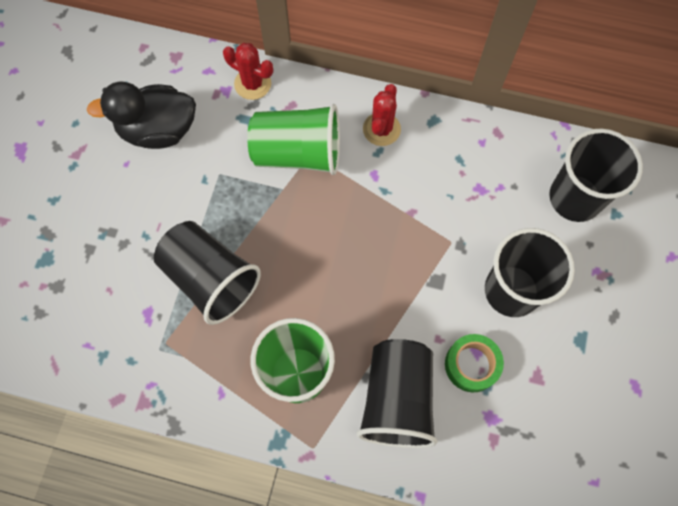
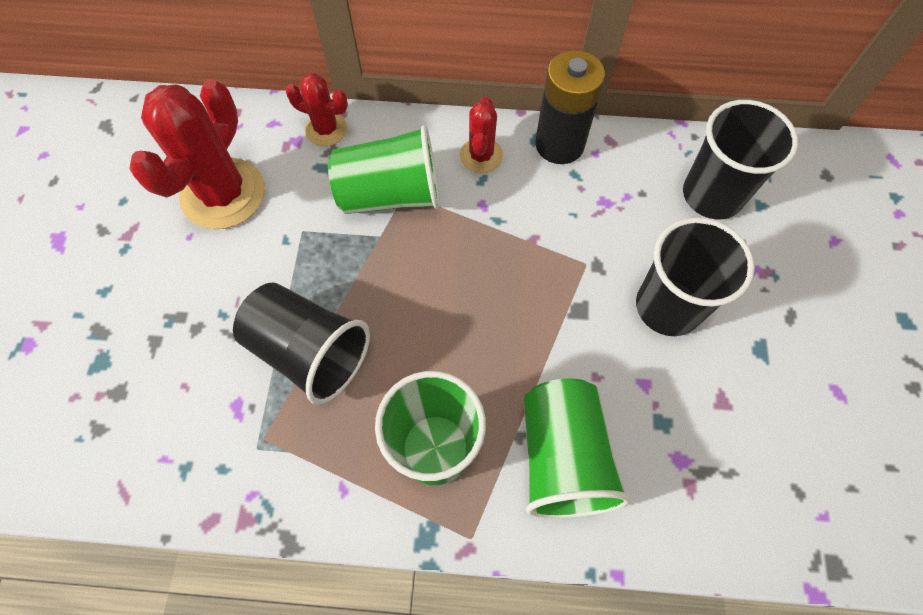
camera: 10 degrees left, 5 degrees down
black duck [86,82,196,149] -> red cactus [129,79,265,229]
black cup [357,339,437,448] -> green cup [524,379,631,518]
green tape [445,334,504,392] -> none
none -> black battery [535,50,605,164]

